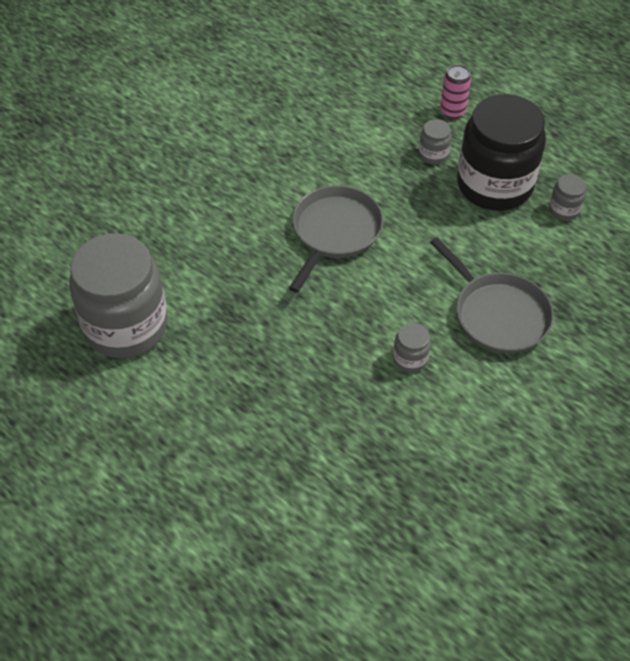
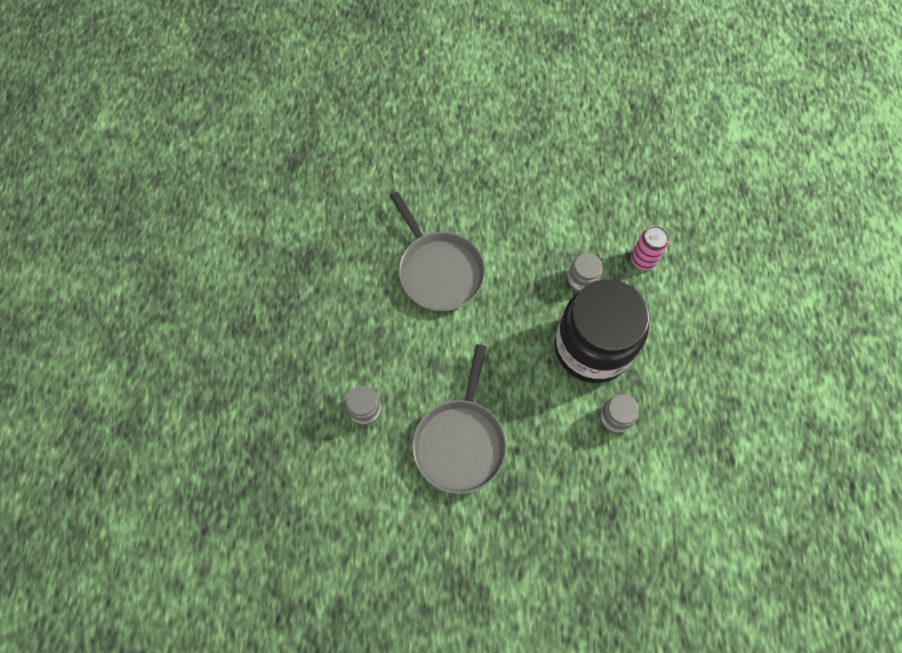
camera: 50 degrees right, 15 degrees up
grey jar [69,233,168,358] -> none
grey pan [289,185,383,293] -> grey pan turned 75 degrees clockwise [390,192,485,312]

